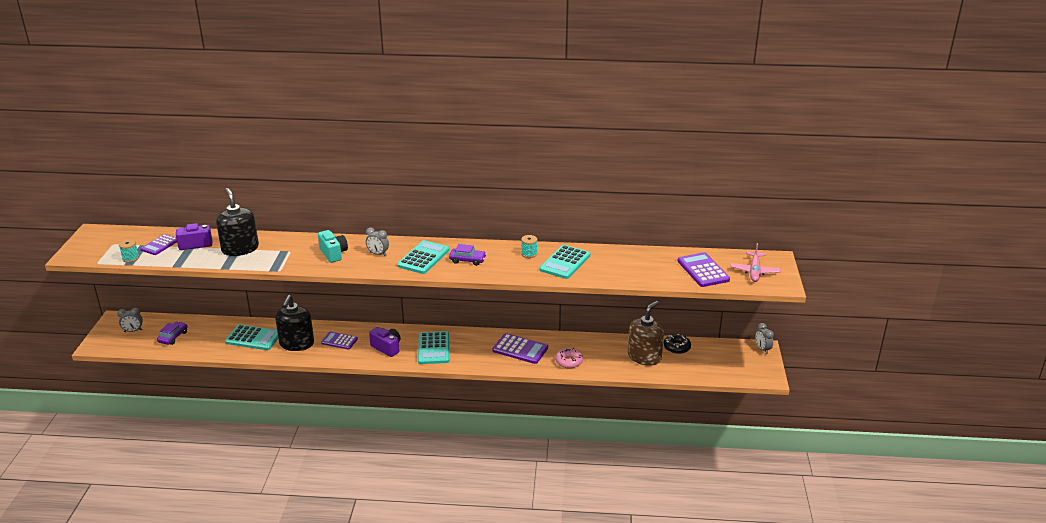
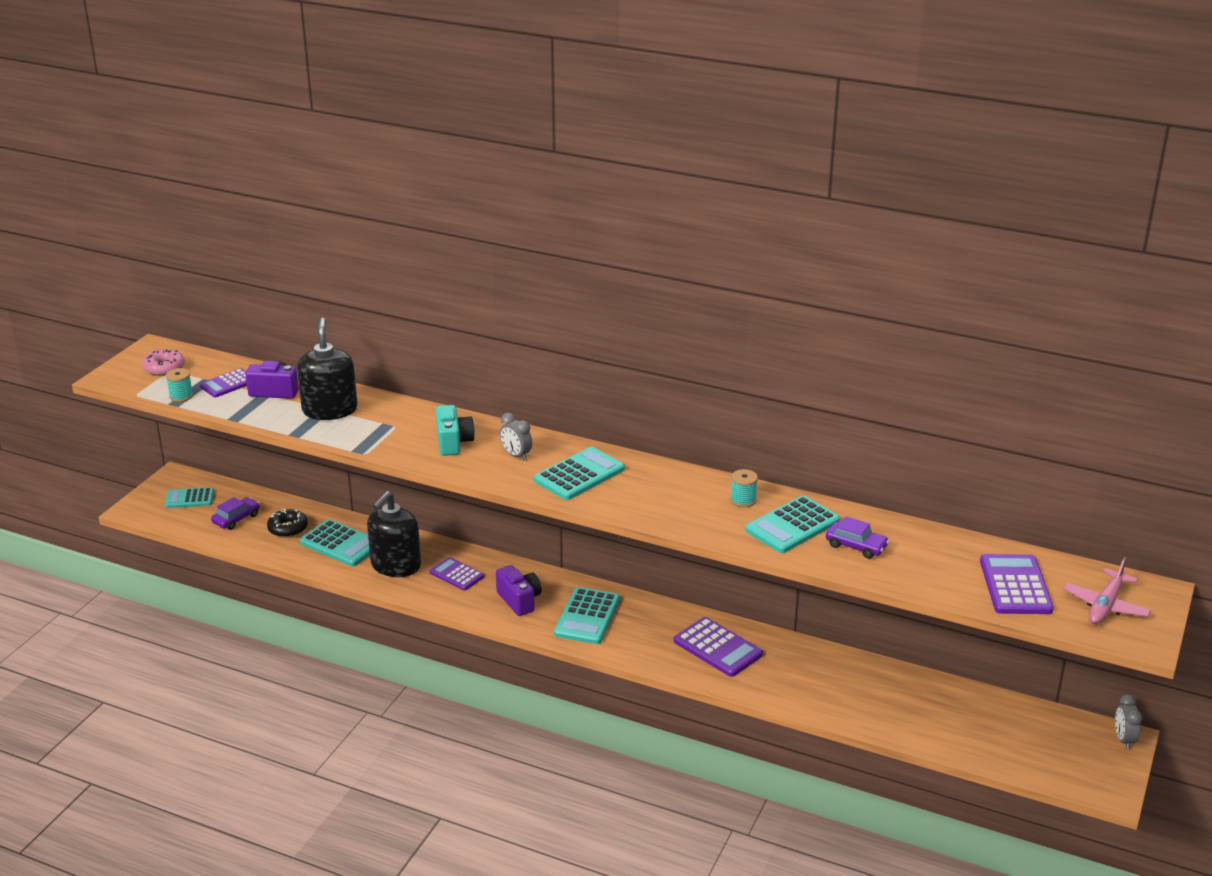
camera: 20 degrees right, 0 degrees up
grey clock [117,308,143,332] -> turquoise calculator [165,487,214,508]
purple car [449,244,487,266] -> purple car moved to [826,516,889,559]
pink donut [555,348,583,368] -> pink donut moved to [143,349,185,376]
brown soap dispenser [627,301,664,366] -> none
black donut [664,334,691,354] -> black donut moved to [267,509,308,538]

